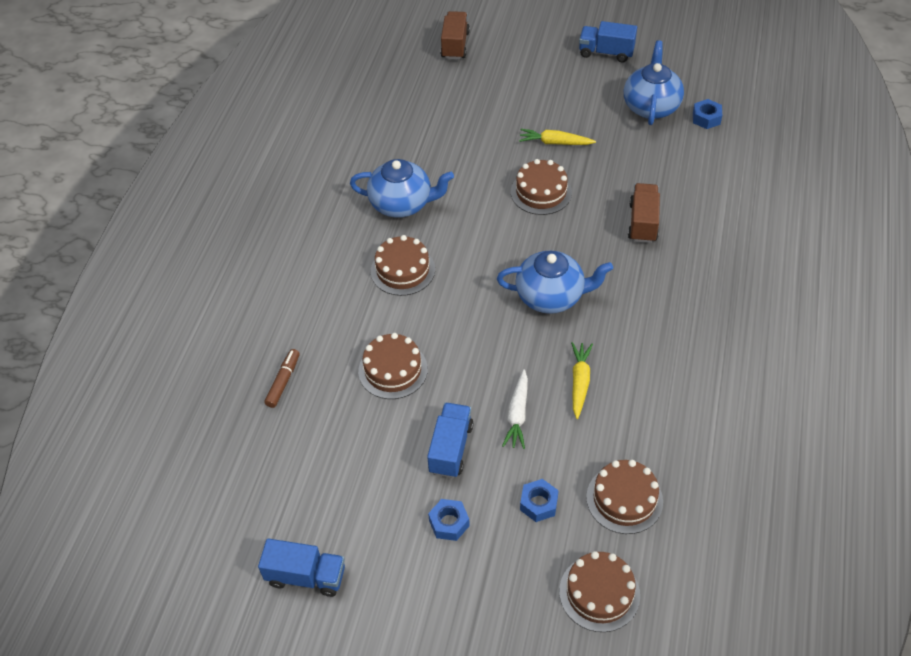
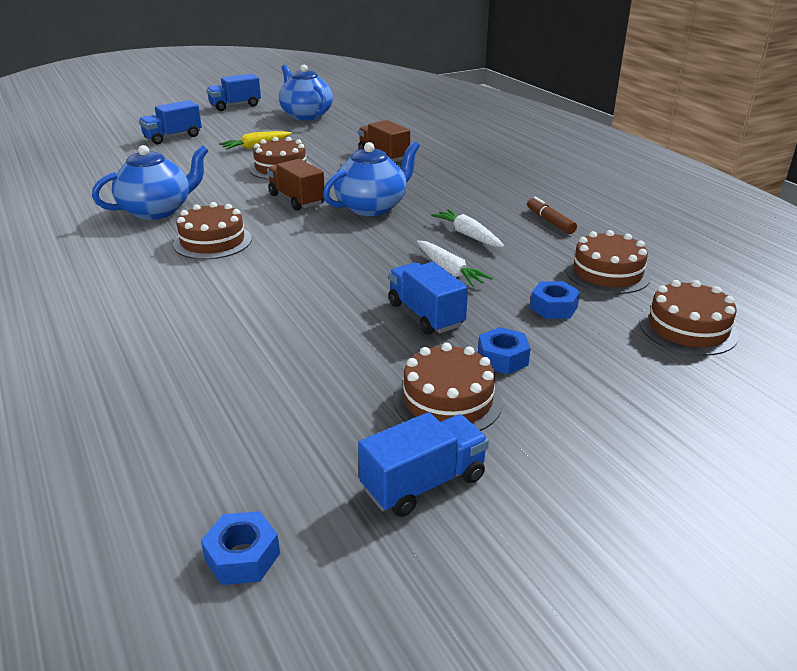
camera: 45 degrees left, 20 degrees down
brown marker [264,349,300,408] -> brown marker moved to [527,197,577,234]
brown cake [358,333,428,399] -> brown cake moved to [394,343,503,431]
brown truck [441,11,470,59] -> brown truck moved to [267,159,324,211]
yellow carrot [571,342,593,419] -> white carrot [431,209,504,247]
blue nut [693,99,722,129] -> blue nut moved to [201,511,280,585]
none -> blue truck [139,100,202,144]

